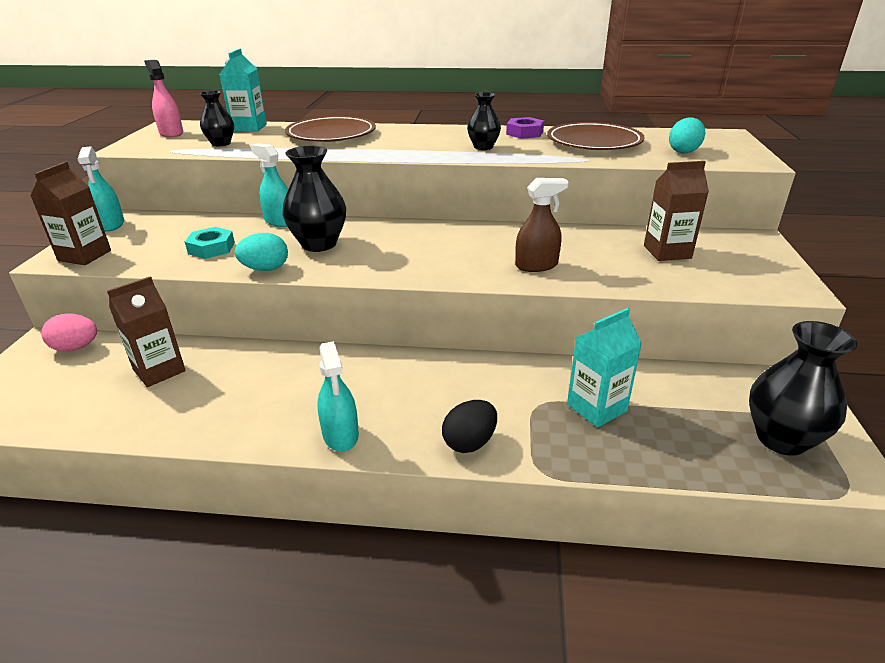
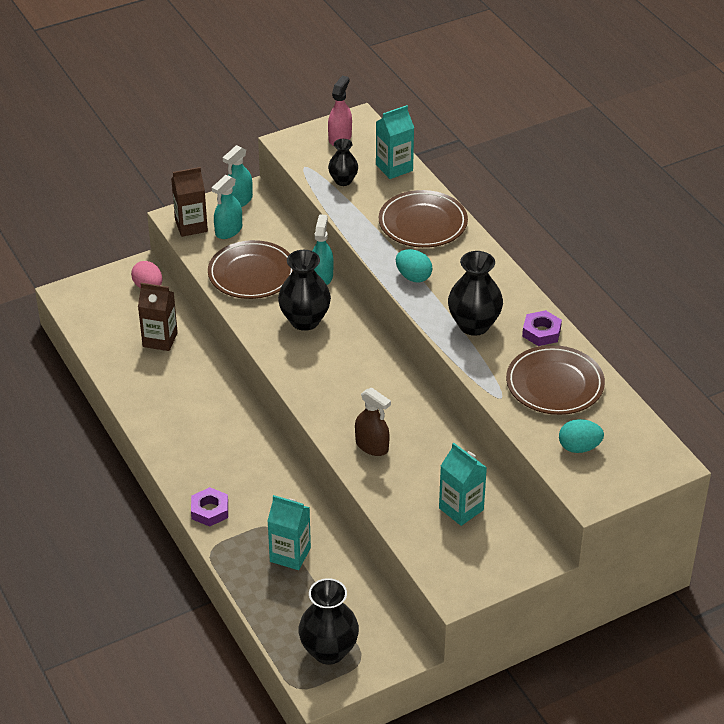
camera: 55 degrees right, 10 degrees up
turquoise nut [185,227,235,259] -> brown plate [208,240,293,299]
turquoise egg [235,233,288,271] -> turquoise egg moved to [396,249,432,282]
turquoise spray bottle [317,341,359,452] -> turquoise spray bottle moved to [212,175,242,239]
black egg [442,400,497,453] -> purple nut [191,487,228,527]
black vase [467,92,501,150] -> black vase [448,251,503,336], size x1.67
brown carton [644,161,709,261] -> turquoise carton [439,443,487,526]

